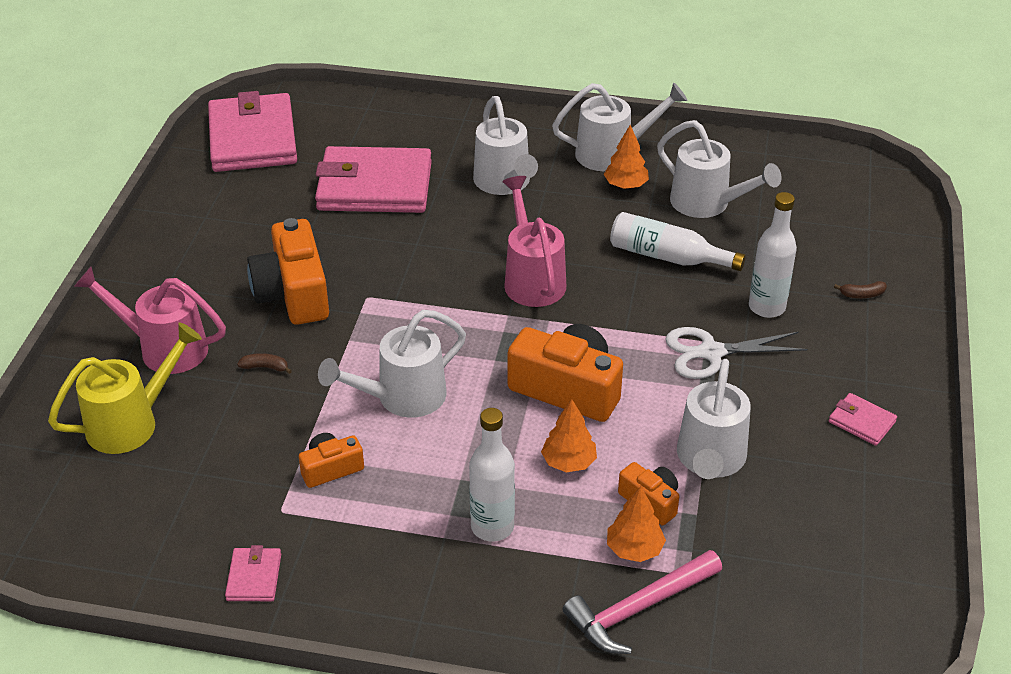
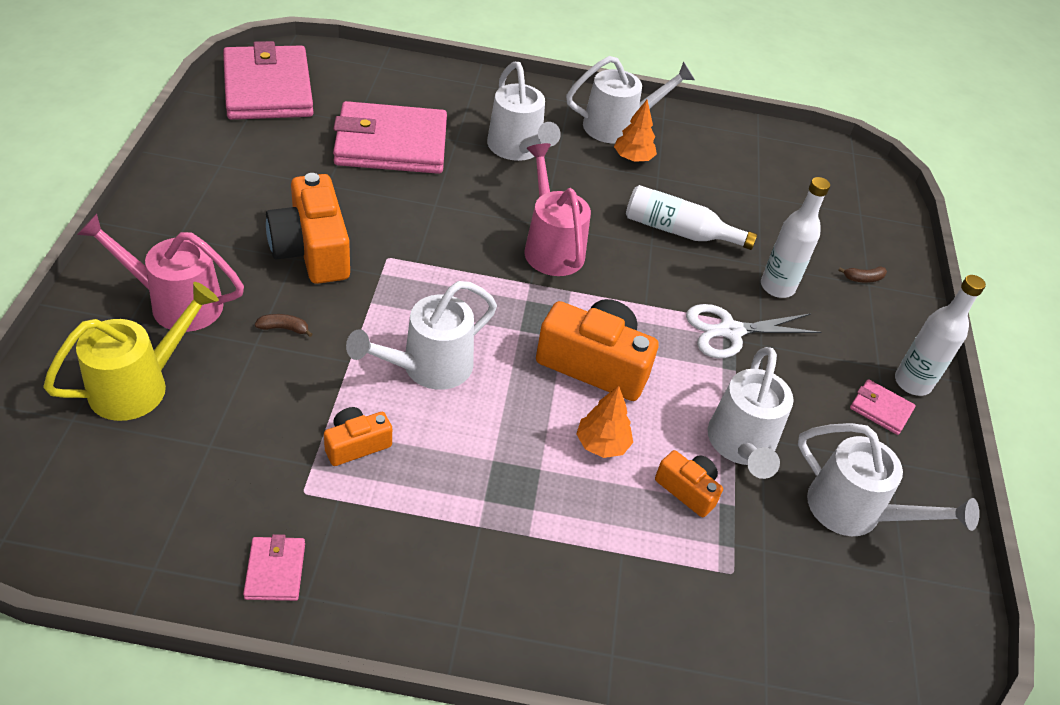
camera: 10 degrees left, 5 degrees up
white bottle [469,408,515,541] -> white bottle moved to [895,275,986,396]
pink hammer [563,550,722,654] -> none
orange tree [607,486,666,562] -> none
white watering can [657,120,782,218] -> white watering can moved to [798,423,979,536]

